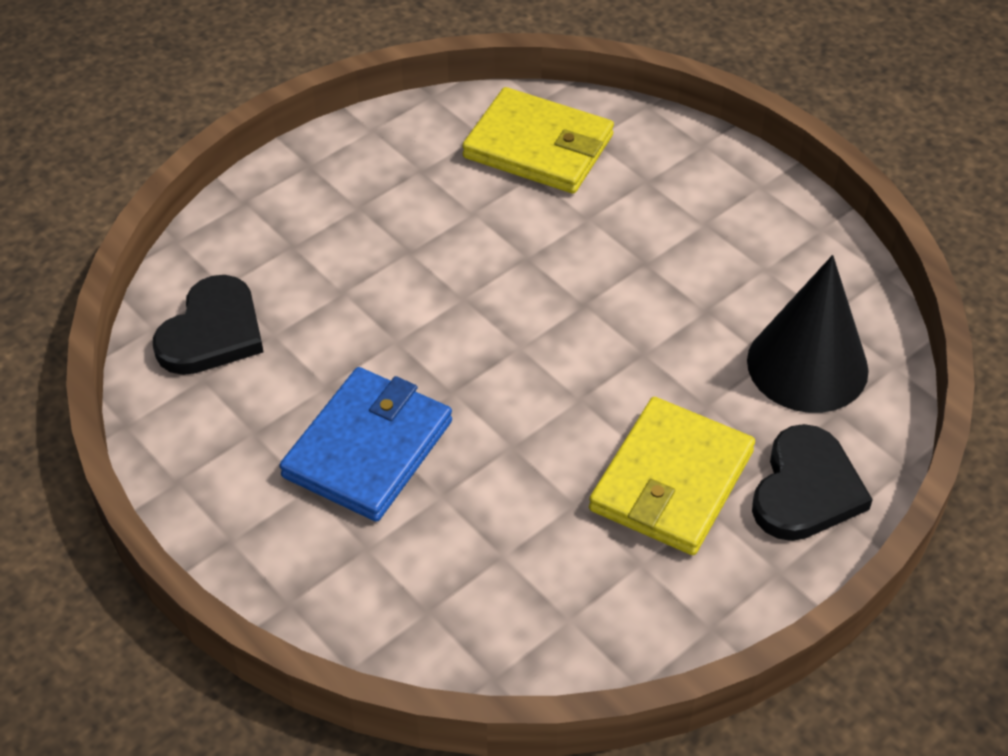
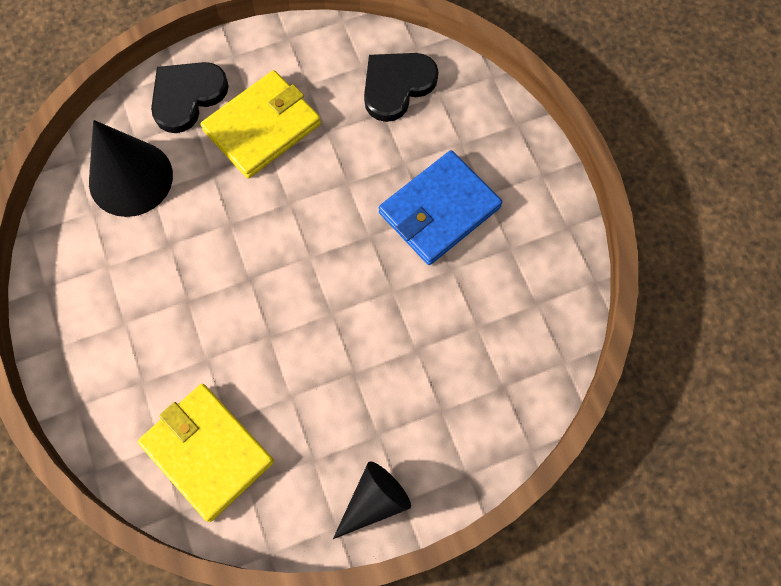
camera: 160 degrees left, 20 degrees up
black heart [153,275,263,375] -> black heart moved to [364,53,438,122]
none -> black cone [333,462,411,539]

